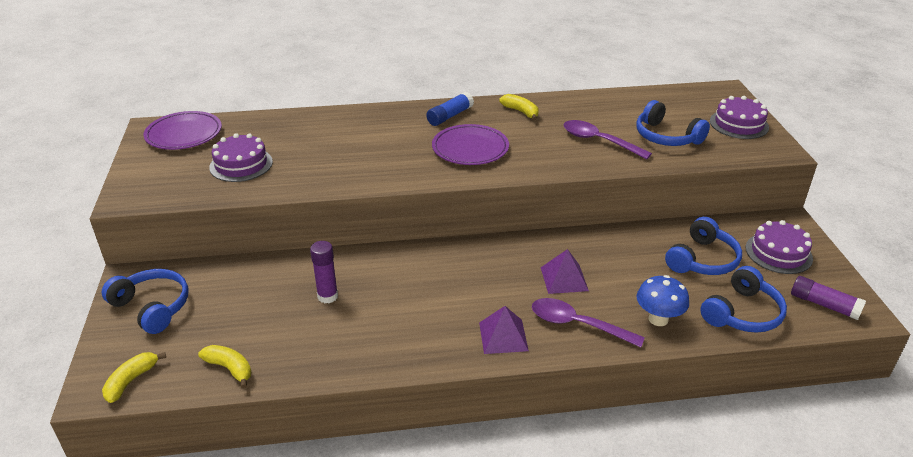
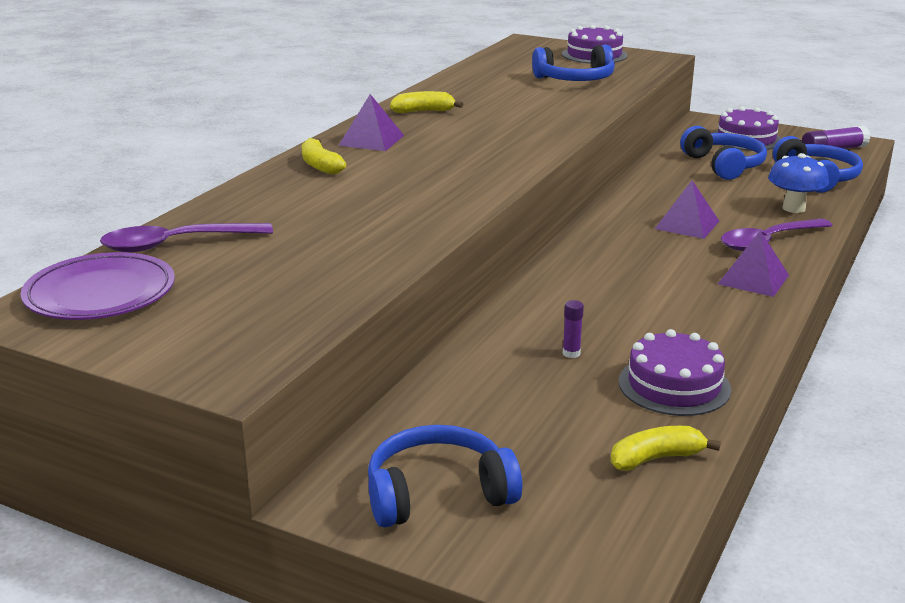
camera: 55 degrees left, 10 degrees down
yellow banana [102,352,166,403] -> yellow banana moved to [302,138,346,175]
purple cake [209,133,273,182] -> purple cake moved to [619,329,731,416]
purple glue stick [310,241,338,303] -> purple glue stick [563,300,584,358], size x0.57
blue glue stick [426,92,474,126] -> purple pyramid [338,94,404,151]
purple plate [432,124,509,165] -> none
purple spoon [563,120,652,160] -> purple spoon moved to [100,223,273,252]

